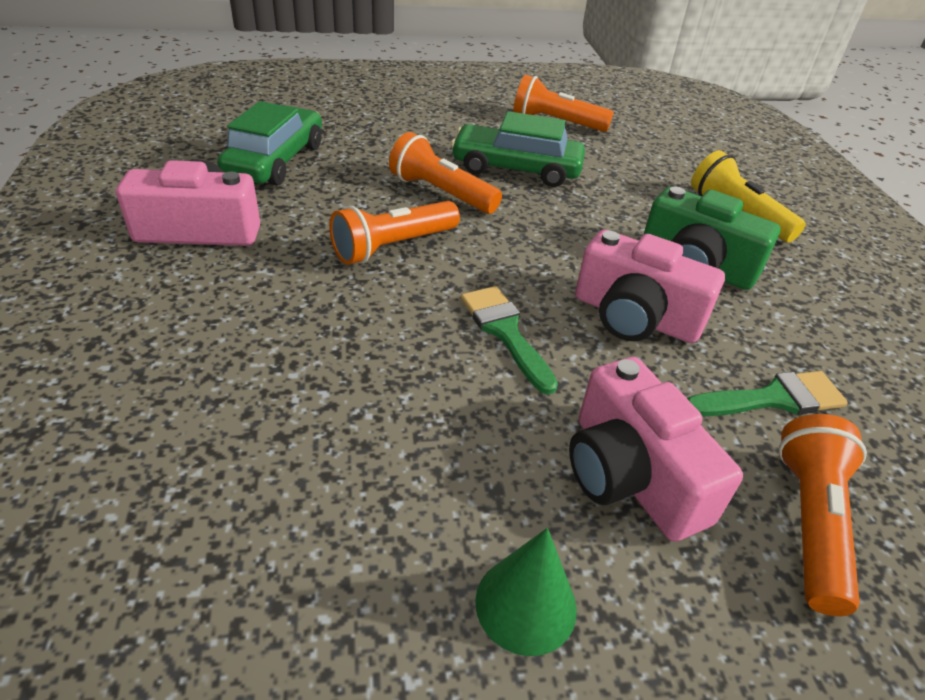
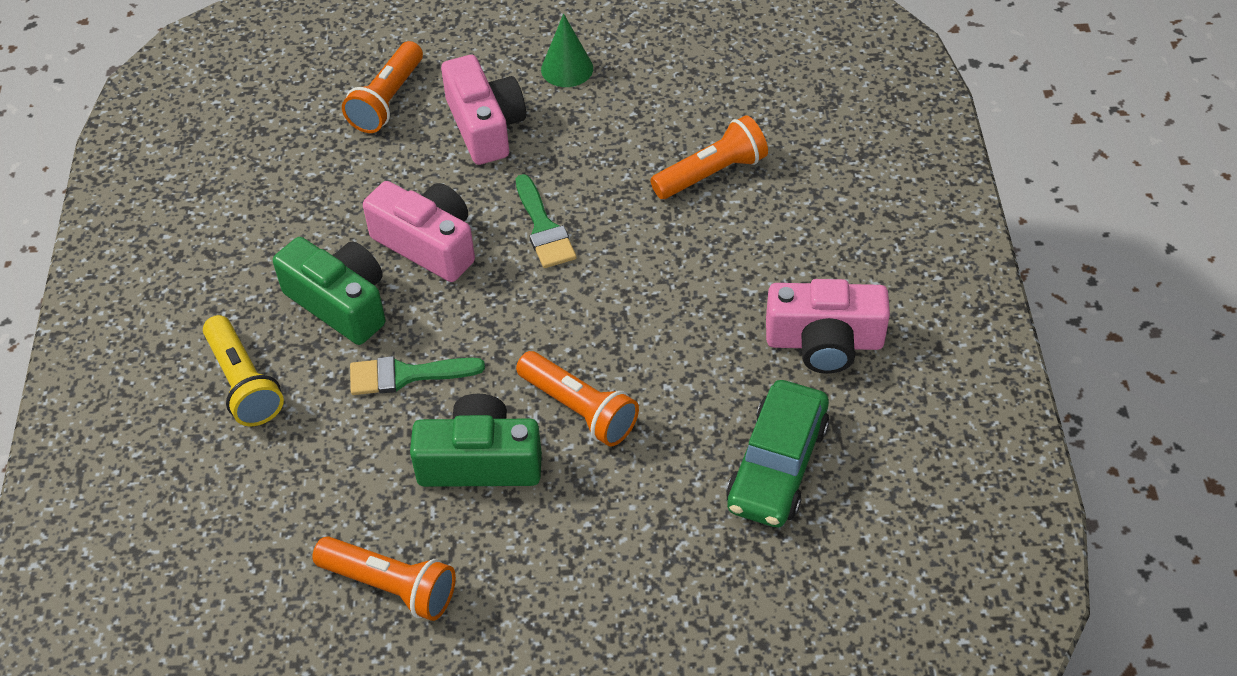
camera: 170 degrees left, 10 degrees up
orange flashlight [329,201,460,264] -> orange flashlight moved to [650,115,768,199]
green car [451,111,585,187] -> green camera [410,394,542,487]
green brush [687,371,848,416] -> green brush moved to [350,356,485,395]

